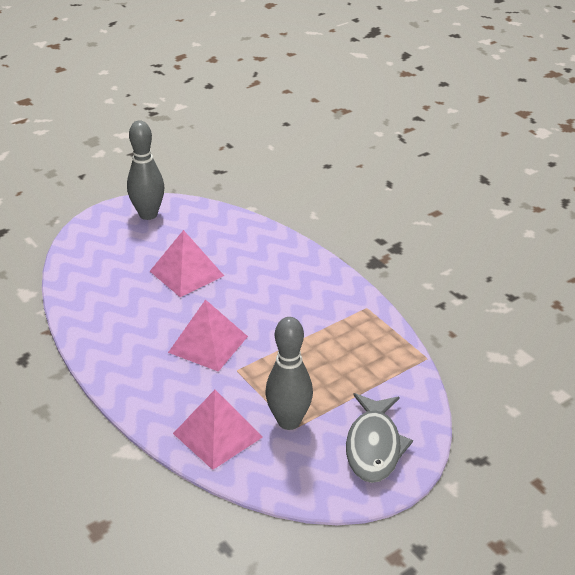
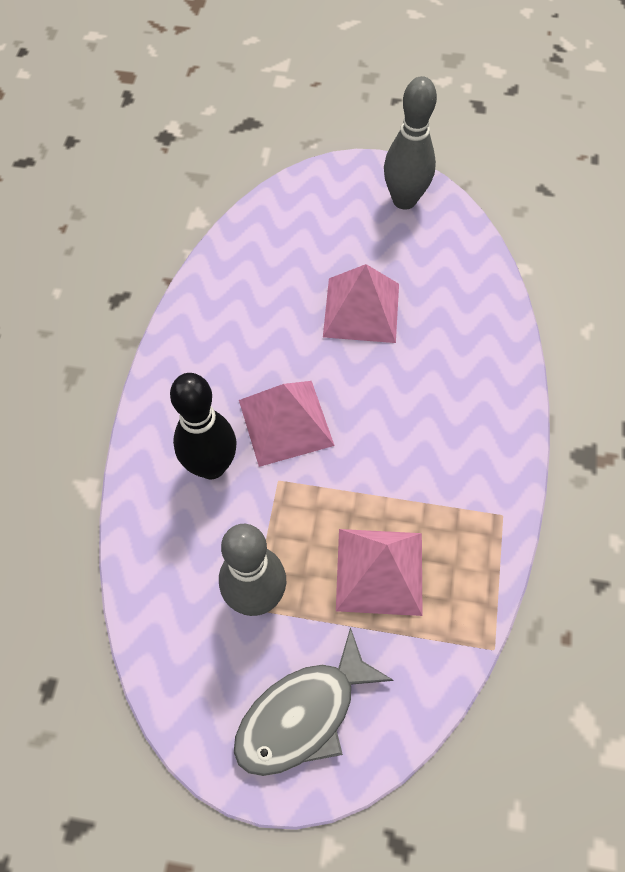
camera: 45 degrees right, 25 degrees up
pink pyramid [173,390,263,470] -> pink pyramid moved to [336,529,423,616]
none -> black bowling pin [170,373,237,479]

